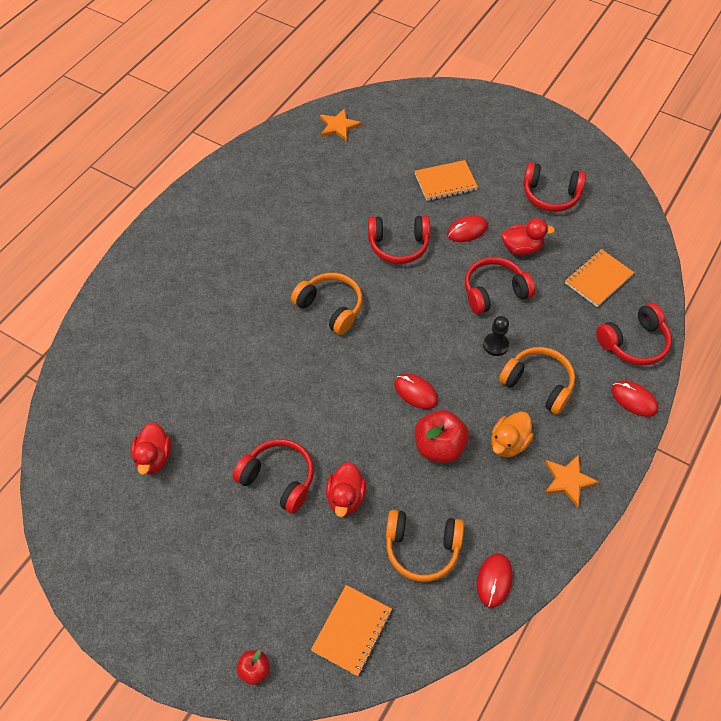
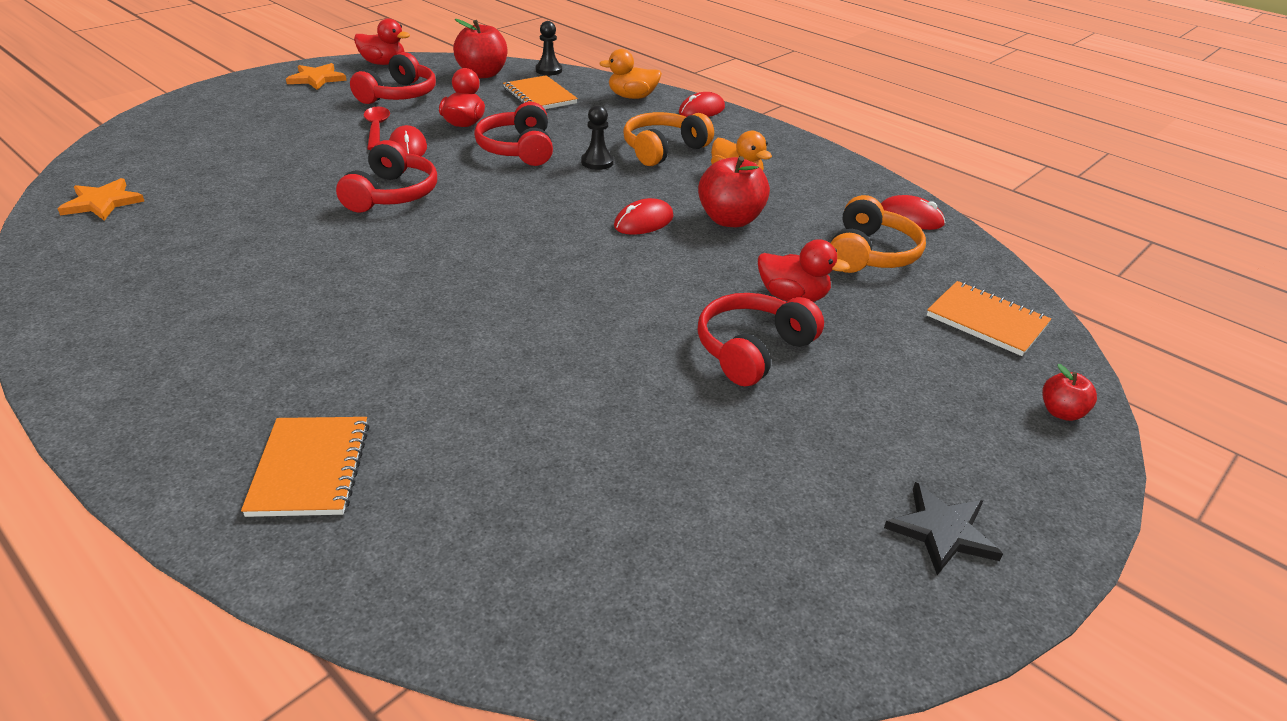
camera: 80 degrees left, 20 degrees down
red duck [131,422,171,475] -> red duck moved to [354,18,410,65]
orange headphones [291,273,363,335] -> none
orange notebook [415,160,478,201] -> orange notebook moved to [241,417,369,517]
orange star [544,454,599,508] -> orange star moved to [286,63,347,90]
red headphones [596,303,672,365] -> orange duck [599,49,662,99]
none -> red spoon [364,107,390,150]
none -> red apple [453,19,507,78]
none -> black pawn [535,21,562,76]
none -> black star [884,482,1003,575]

